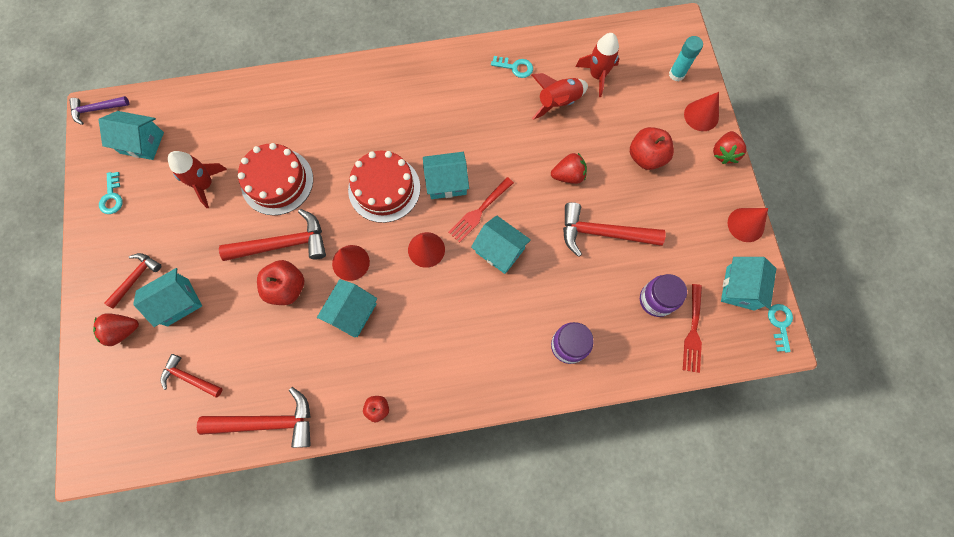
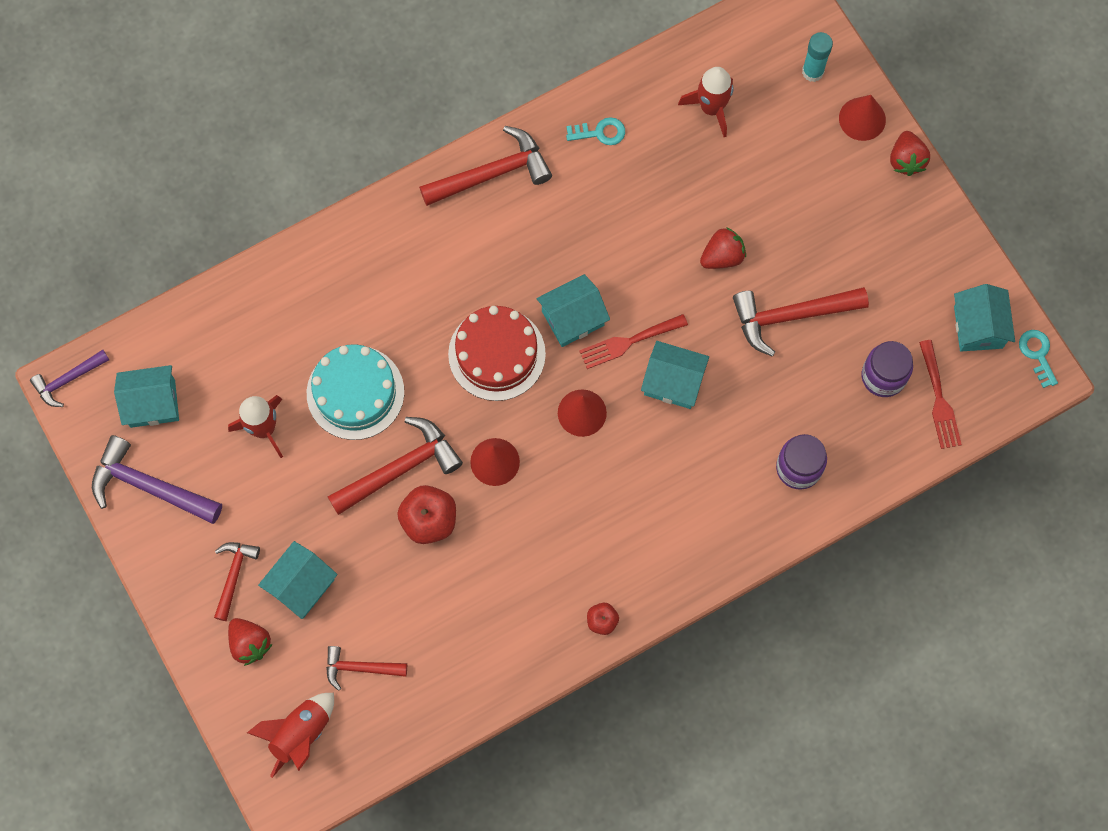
camera: 20 degrees left, 0 degrees up
red strawberry [93,313,139,346] -> red strawberry turned 90 degrees counterclockwise [228,618,272,666]
turquoise key [99,172,123,214] -> purple hammer [92,435,222,524]
red hammer [197,387,311,448] -> red hammer moved to [419,126,552,206]
red cake [238,143,313,215] -> turquoise cake [307,344,404,440]
turquoise house [317,279,377,338] -> none
red fork [448,177,514,243] -> red fork turned 45 degrees clockwise [579,314,688,369]
red rocket [532,73,588,120] -> red rocket moved to [247,693,334,778]
red apple [630,127,674,170] -> none
red cone [728,208,768,242] -> none

